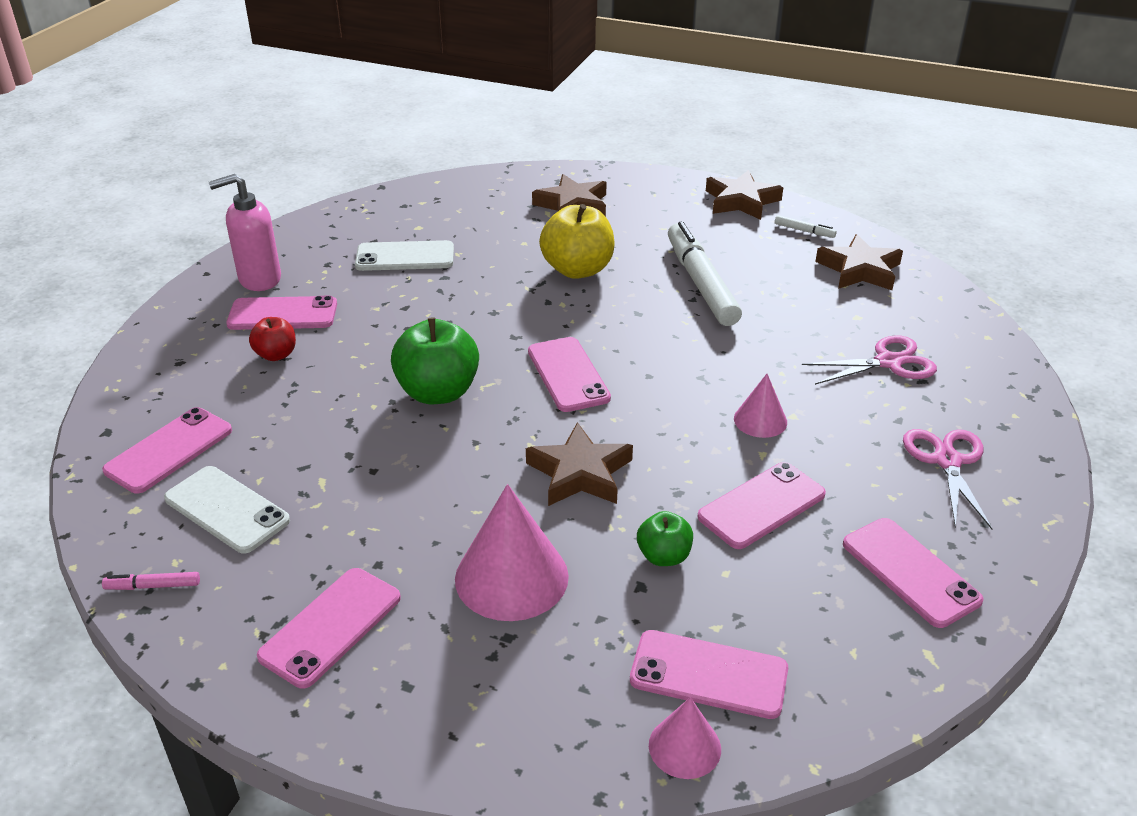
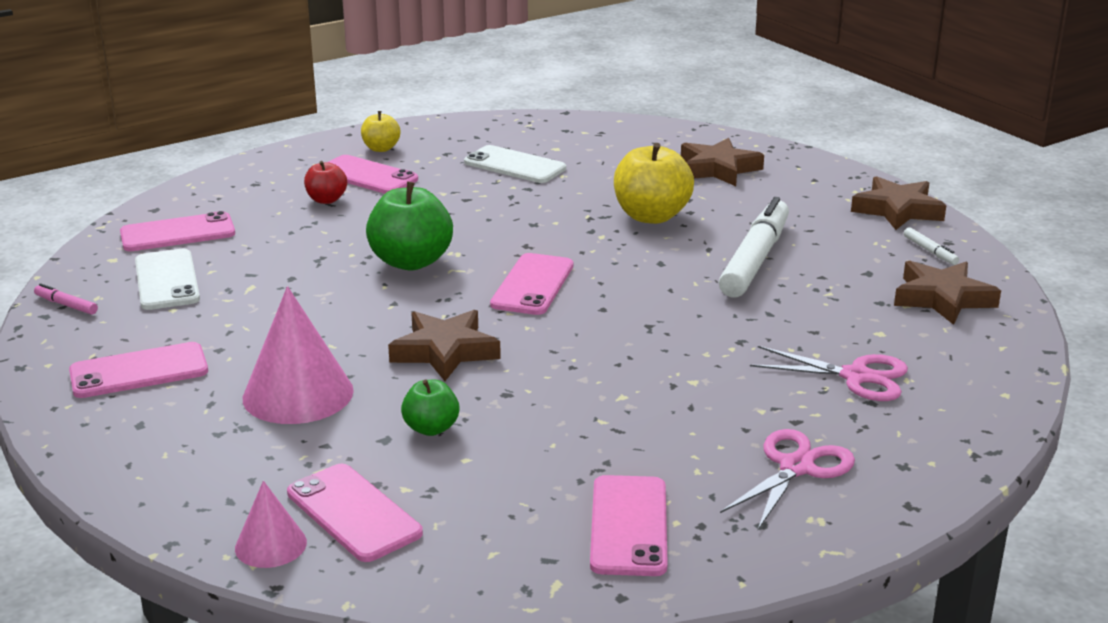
camera: 35 degrees right, 10 degrees down
pink soap dispenser [209,174,281,291] -> yellow apple [361,111,401,152]
pink phone [698,462,826,549] -> none
pink cone [734,374,787,438] -> none

